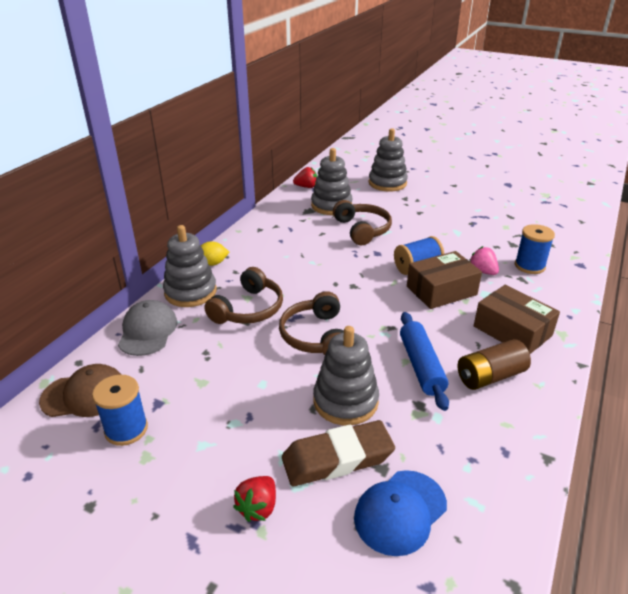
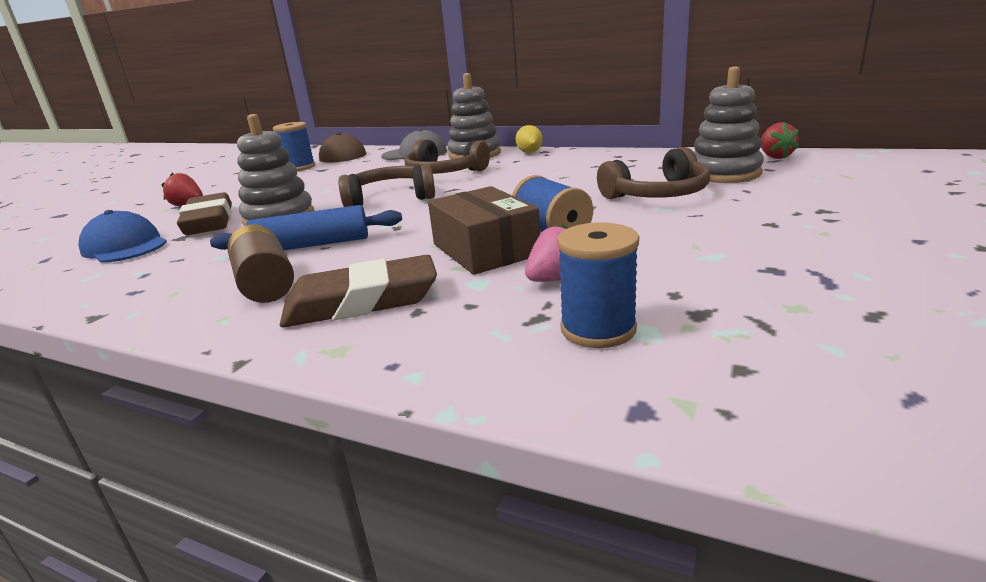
camera: 90 degrees right, 10 degrees down
grey stacking toy [369,128,408,192] -> none
brown box [474,285,560,354] -> brown eraser [280,255,437,327]

